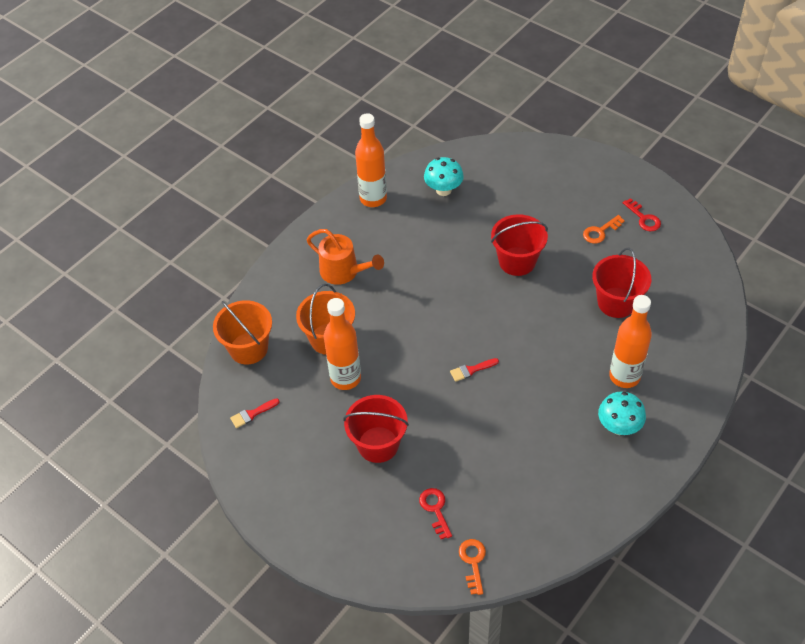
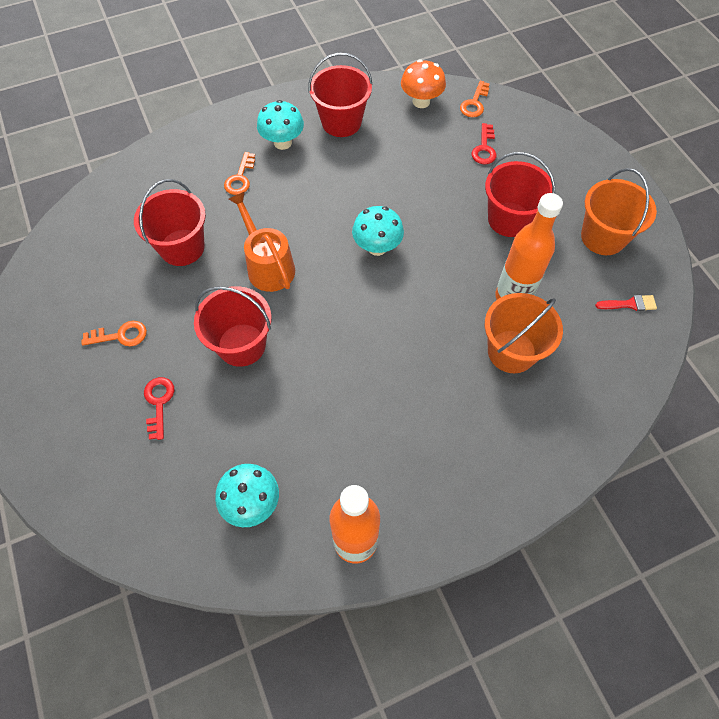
camera: 155 degrees left, 10 degrees up
orange bucket [213,300,272,365] -> orange bucket moved to [581,168,657,255]
orange watering can [307,229,384,285] -> orange watering can moved to [228,192,295,292]
red brush [450,358,499,382] -> turquoise mushroom [352,206,404,256]
orange bottle [609,295,652,388] -> orange key [224,152,255,195]
red key [623,198,661,231] -> red key moved to [144,377,174,440]
none -> red bucket [308,53,373,137]
none -> orange mushroom [401,59,446,108]

